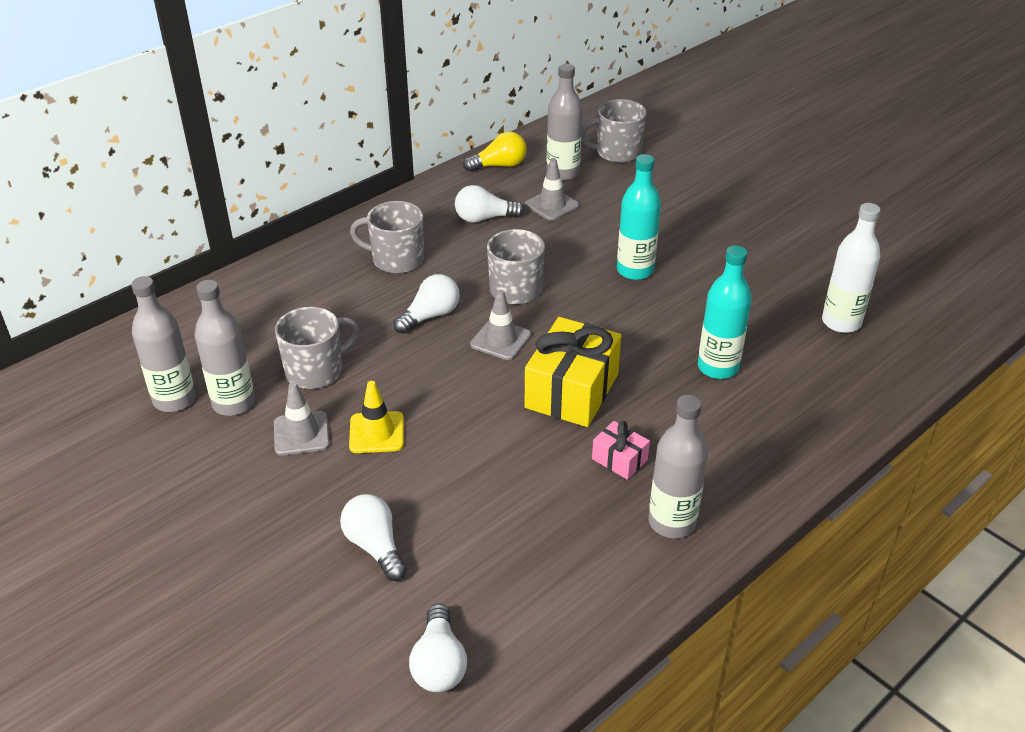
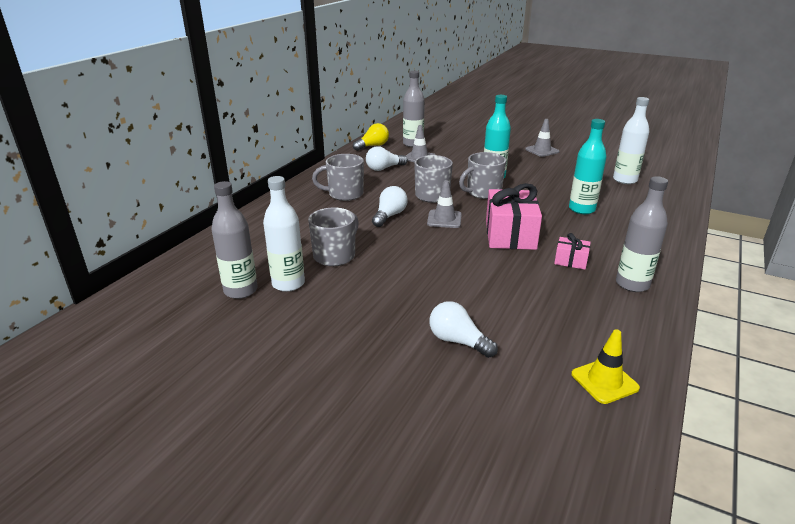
camera: 20 degrees left, 10 degrees down
grey bottle [195,280,255,416] -> white bottle [263,176,305,292]
grey traffic cone [274,382,330,456] -> grey traffic cone moved to [525,119,559,157]
yellow traffic cone [349,381,404,453] -> yellow traffic cone moved to [571,329,640,404]
white light bulb [409,603,467,692] -> none
yellow gift [525,317,621,427] -> pink gift [486,183,542,250]
grey mug [581,99,646,163] -> grey mug moved to [459,152,506,199]

